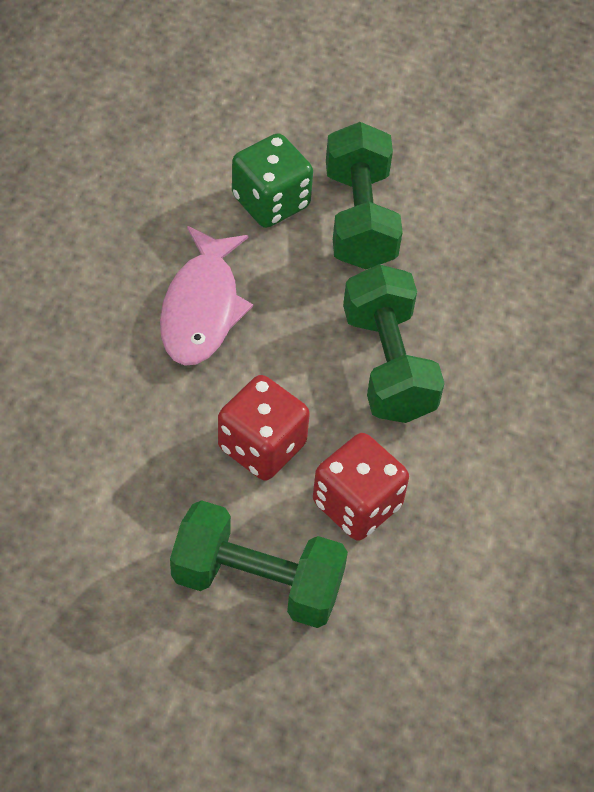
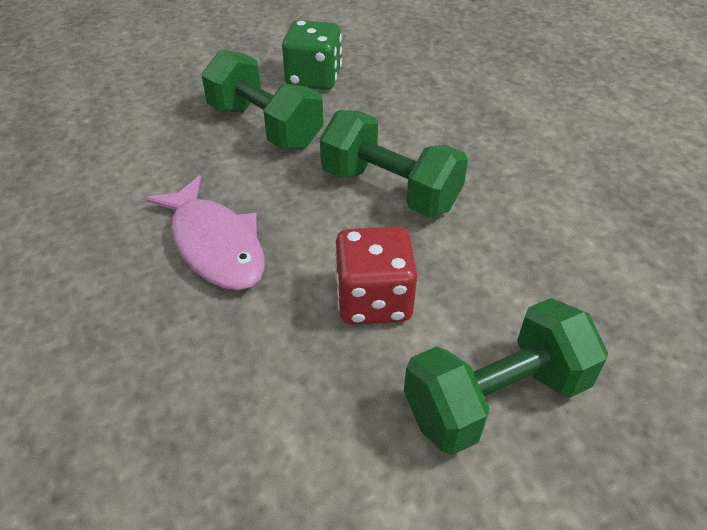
camera: 40 degrees left, 10 degrees down
green dice [232,133,313,228] -> green dice moved to [282,20,342,90]
red dice [313,433,409,541] -> none

